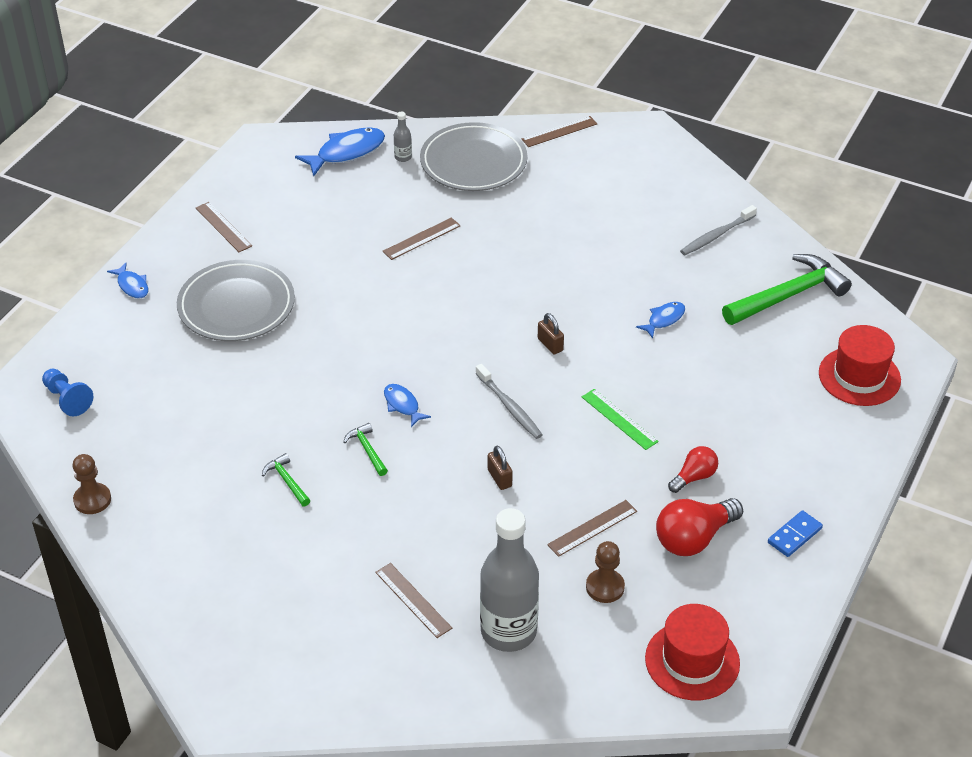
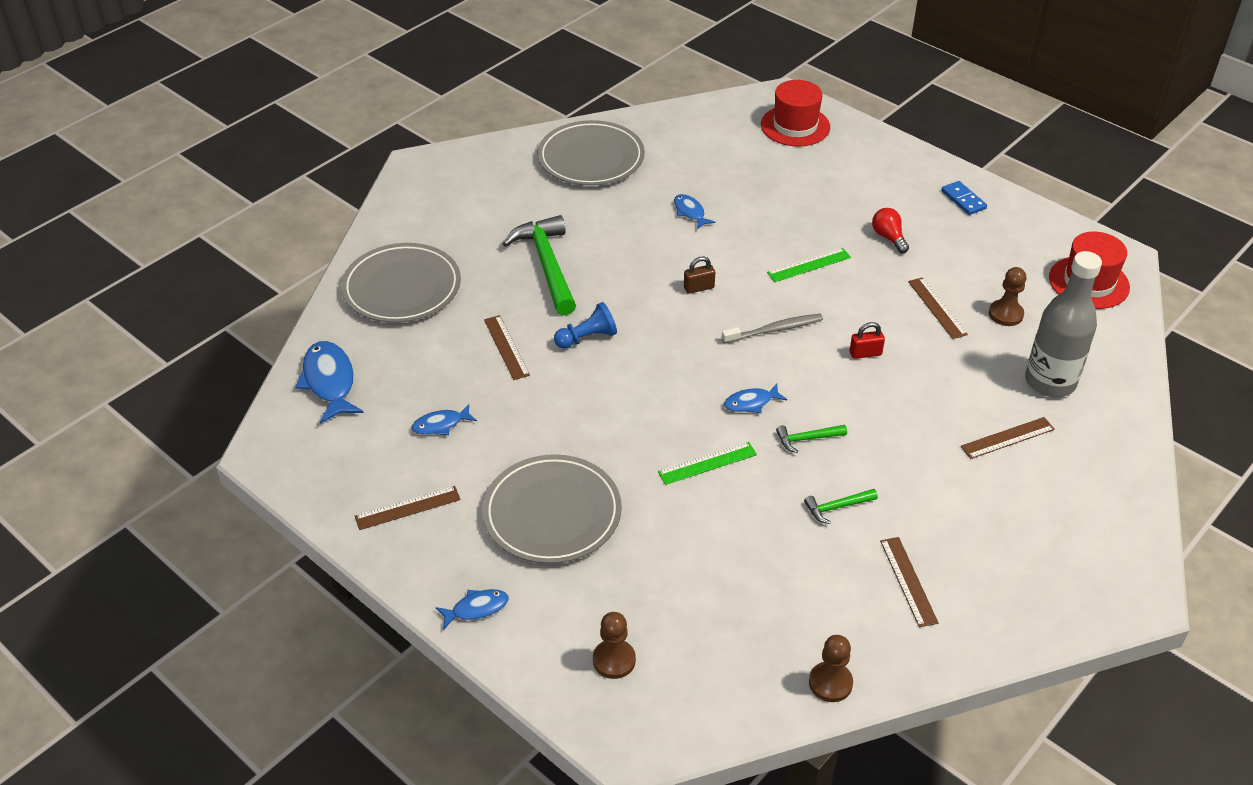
camera: 75 degrees left, 0 degrees up
blue pawn [42,369,93,417] -> blue pawn moved to [554,302,617,349]
grey bottle [394,111,412,162] -> none
brown padlock [488,446,513,490] -> red padlock [850,322,885,359]
brown ruler [522,116,597,147] -> brown ruler moved to [880,537,939,627]
red light bulb [656,498,743,556] -> none
grey toothbrush [680,205,757,255] -> grey plate [537,120,645,186]
green hammer [722,254,852,325] -> green hammer moved to [503,215,576,315]
none -> blue fish [412,404,477,435]
none -> brown pawn [593,612,636,679]
none -> green ruler [658,442,757,485]

